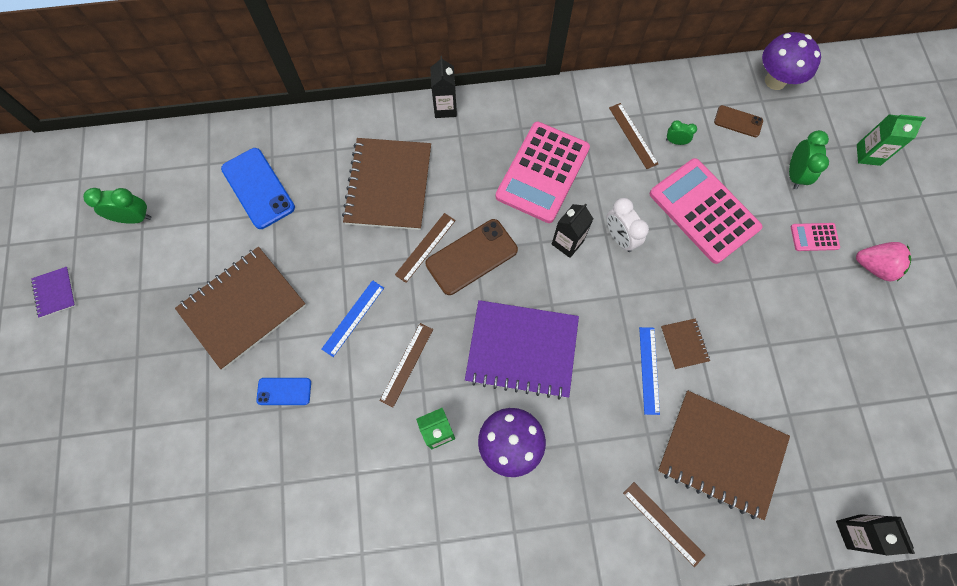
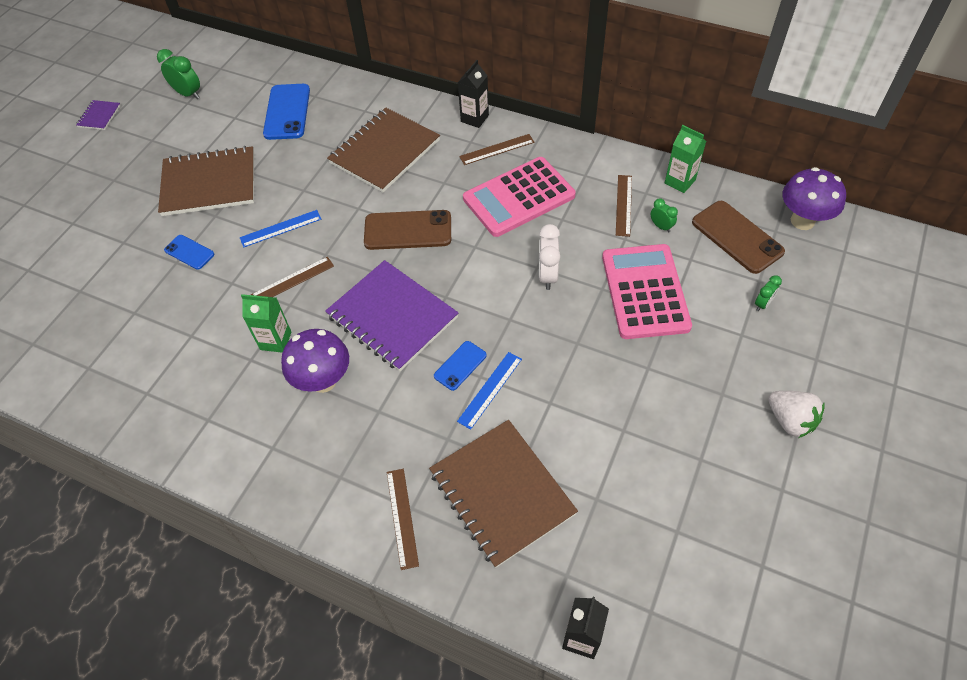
camera: 35 degrees right, 15 degrees down
brown ruler [395,213,456,283] -> brown ruler moved to [459,134,534,165]
black carton [552,203,593,258] -> none
brown notebook [661,319,710,369] -> none
brown phone [714,105,763,137] -> brown phone [692,201,785,274], size x1.79
green clock [789,130,829,189] -> green clock [755,275,782,311], size x0.59
pink calculator [791,223,840,251] -> none
pink strawberry [856,242,911,281] -> white strawberry [768,391,825,438]
green carton [857,114,926,166] -> green carton moved to [665,125,706,193]
none -> blue phone [434,341,487,391]

